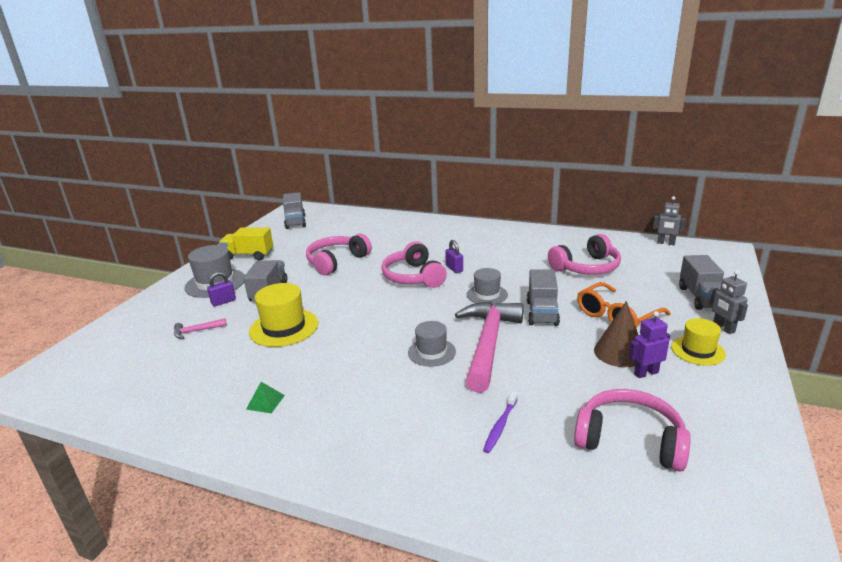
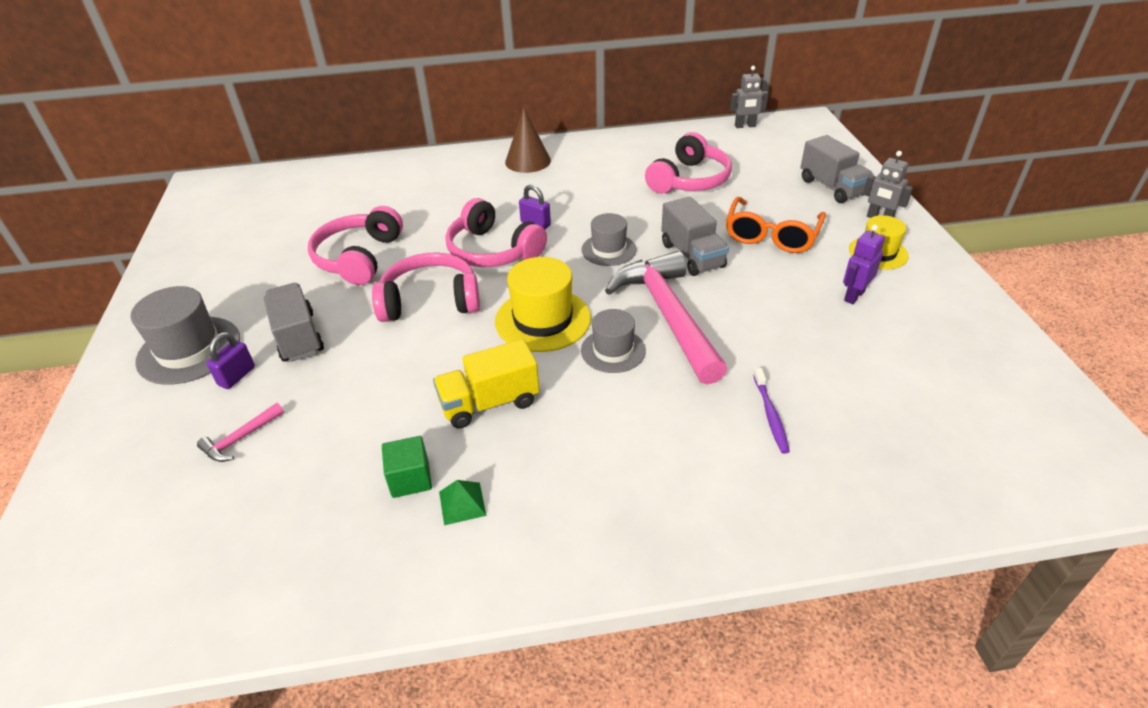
camera: 30 degrees left, 15 degrees up
yellow truck [219,227,273,260] -> yellow truck moved to [433,339,540,429]
yellow hat [249,283,318,347] -> yellow hat moved to [495,257,591,352]
grey truck [283,192,306,229] -> none
pink headphones [574,389,691,472] -> pink headphones moved to [372,252,480,322]
brown cone [594,301,638,367] -> brown cone moved to [505,108,551,173]
none -> green cube [382,436,432,498]

